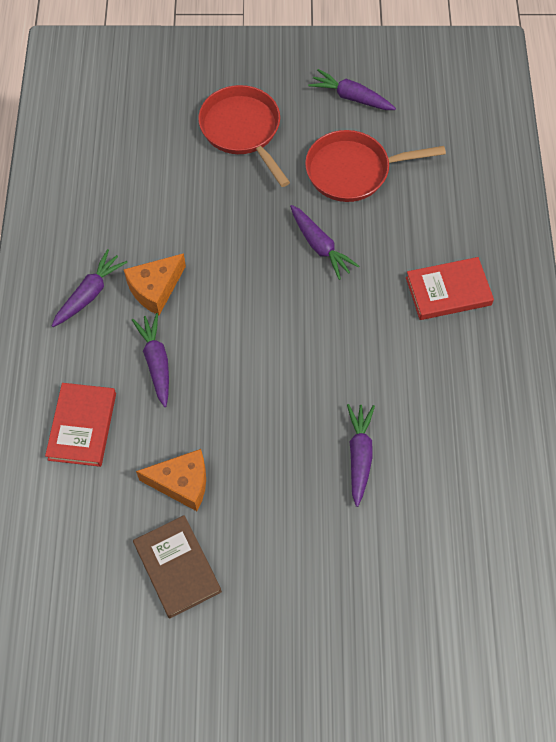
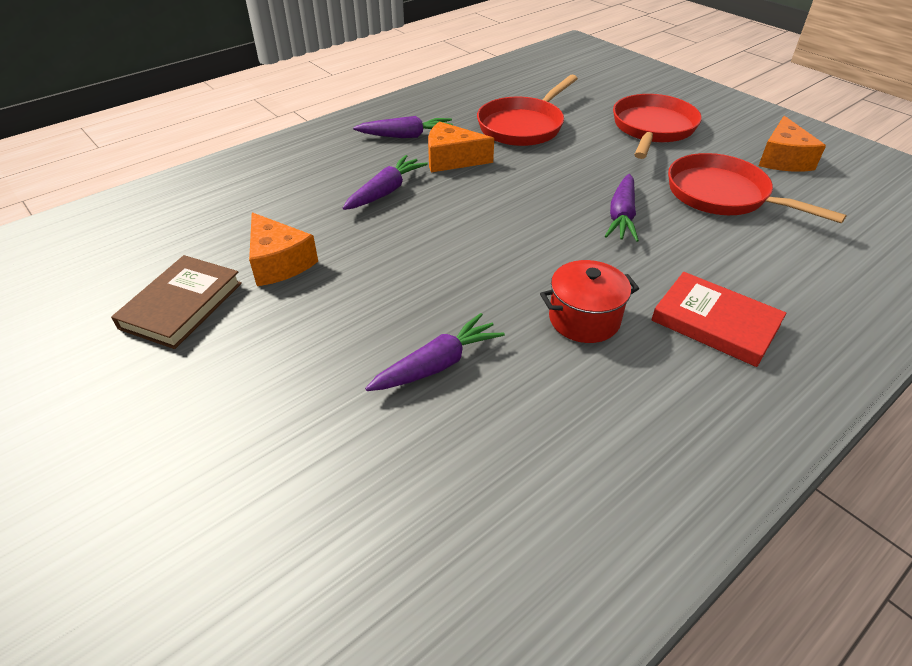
camera: 50 degrees right, 20 degrees down
red book [45,383,116,467] -> none
purple carrot [308,69,396,110] -> orange cheese [758,116,826,172]
none -> red pan [477,74,578,146]
none -> red pot [540,260,639,343]

